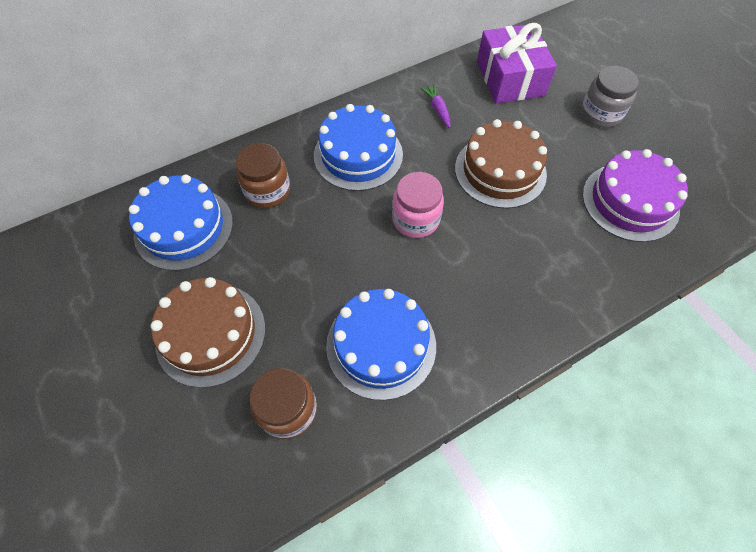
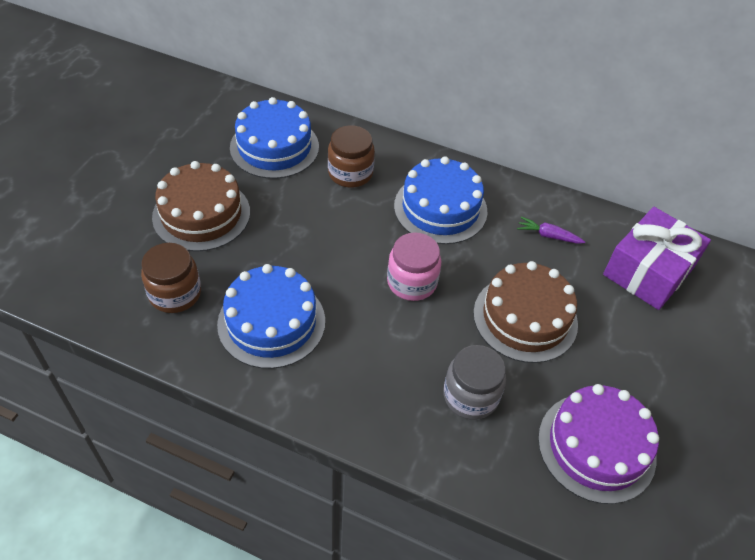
camera: 50 degrees right, 10 degrees down
purple carrot [420,84,451,128] -> purple carrot turned 105 degrees counterclockwise [517,217,585,244]
grey jar [581,66,639,127] -> grey jar moved to [443,345,506,420]

